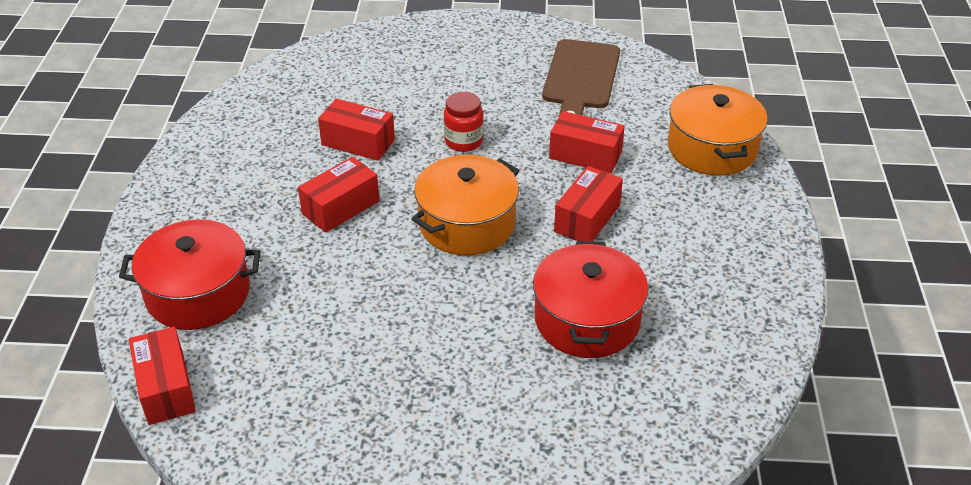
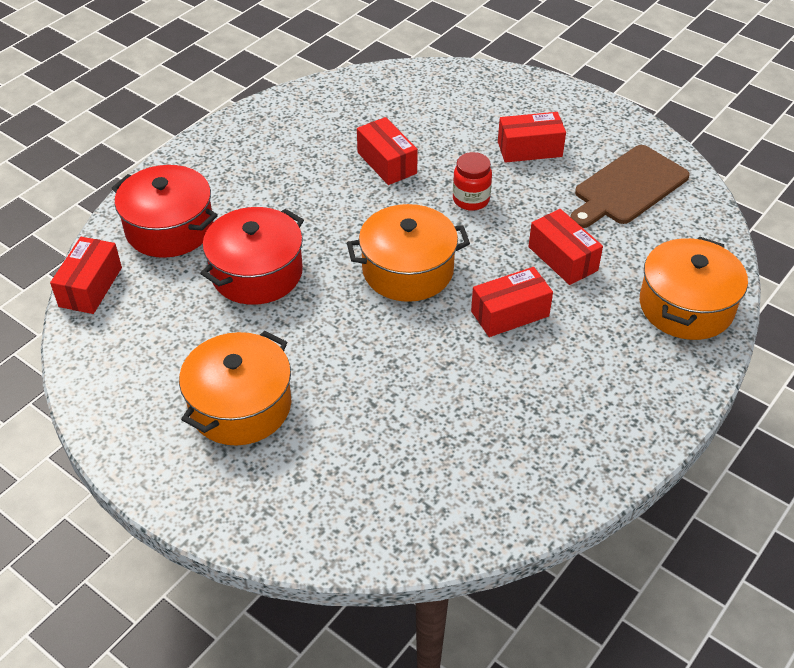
camera: 35 degrees right, 5 degrees up
red box [298,157,379,233] -> red box moved to [498,112,566,163]
red pot [533,241,648,358] -> red pot moved to [200,207,304,305]
none -> orange pot [179,331,291,446]

